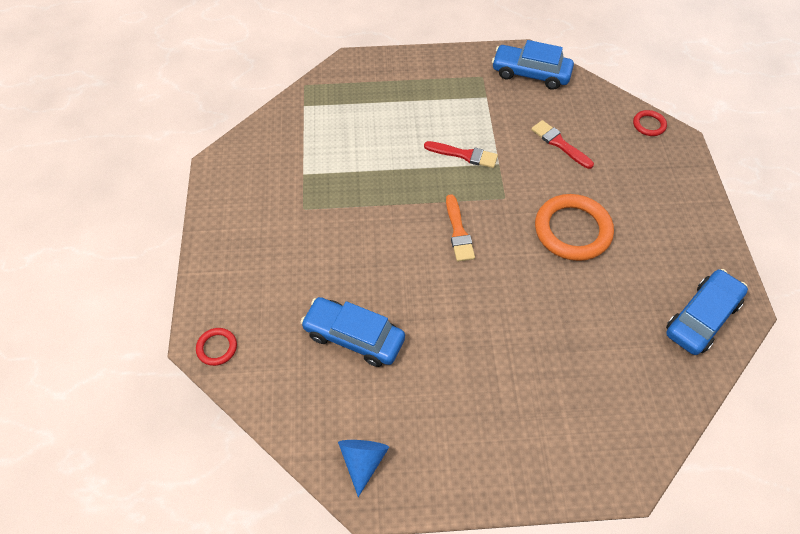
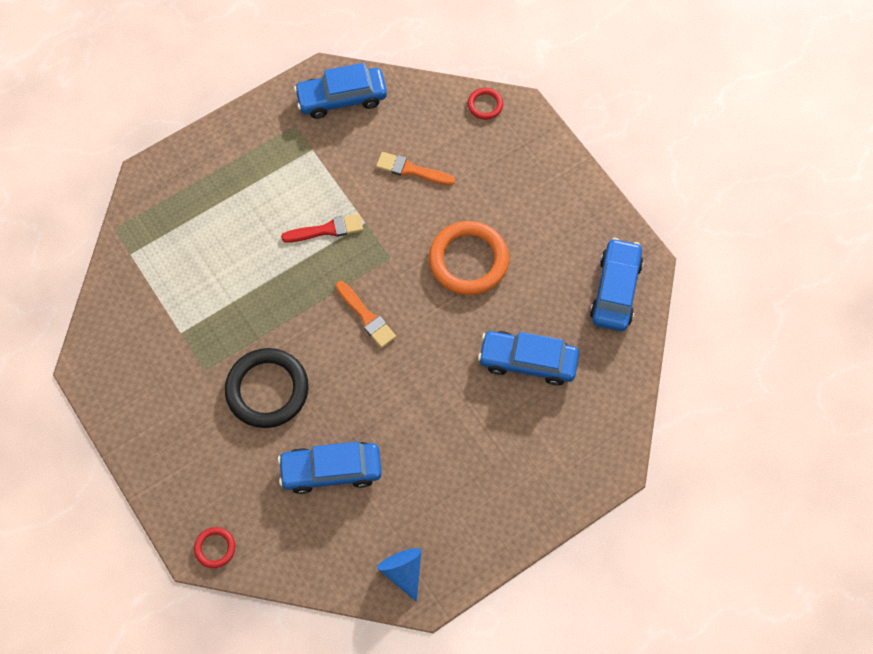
camera: 30 degrees left, 10 degrees up
red brush [531,120,594,169] -> orange brush [376,152,455,186]
none -> black ring [225,348,309,428]
none -> blue car [478,331,579,385]

